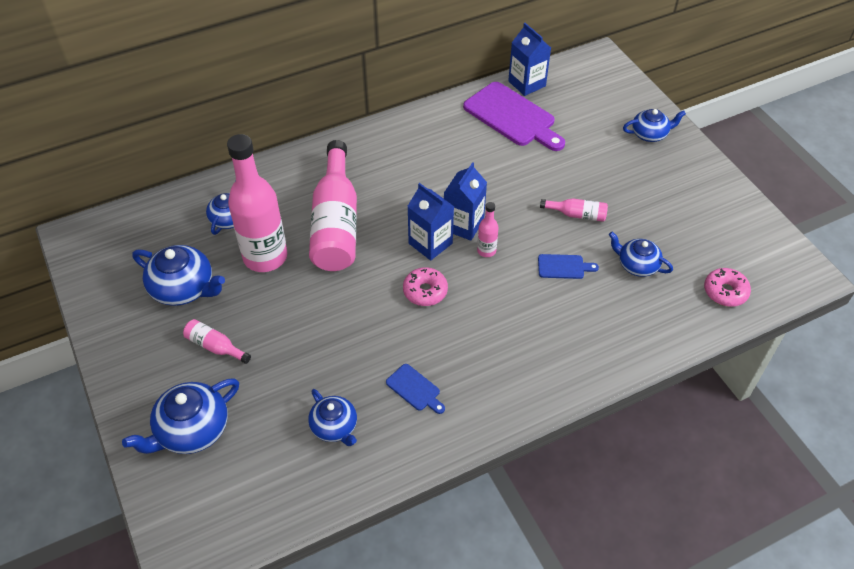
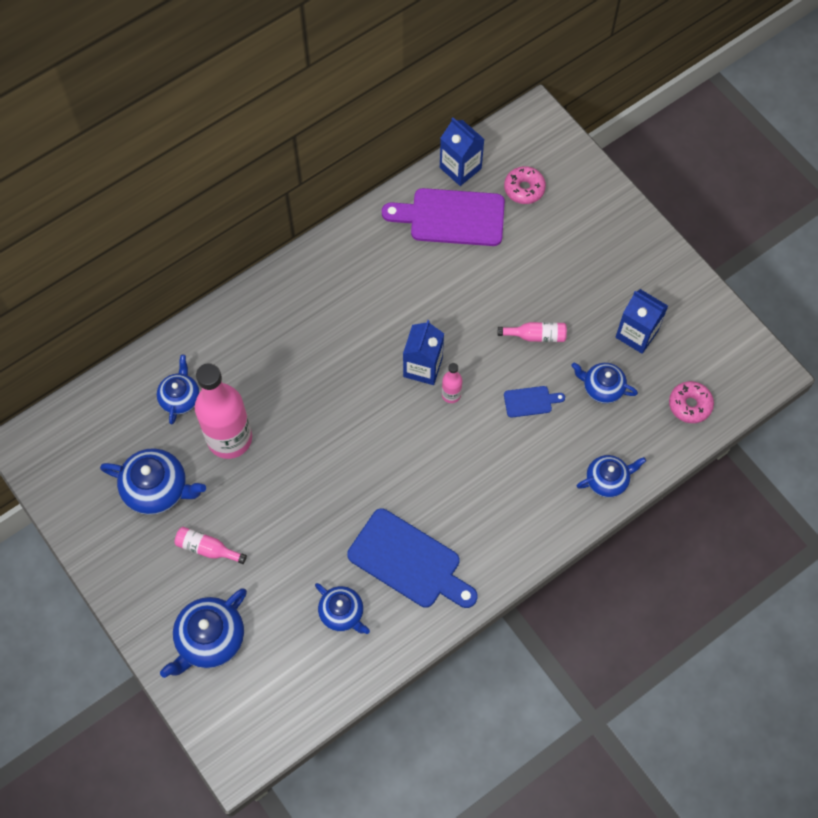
camera: 10 degrees left, 15 degrees up
pink bottle [309,140,357,271] -> none
blue cutting board [386,364,445,414] -> blue cutting board [347,508,478,608], size x2.14
pink donut [403,267,448,306] -> pink donut moved to [504,166,546,204]
blue carton [407,183,454,261] -> blue carton moved to [616,289,668,354]
purple cutting board [463,82,565,151] -> purple cutting board turned 150 degrees clockwise [382,188,505,246]
blue teapot [623,109,686,142] -> blue teapot moved to [577,455,646,498]

